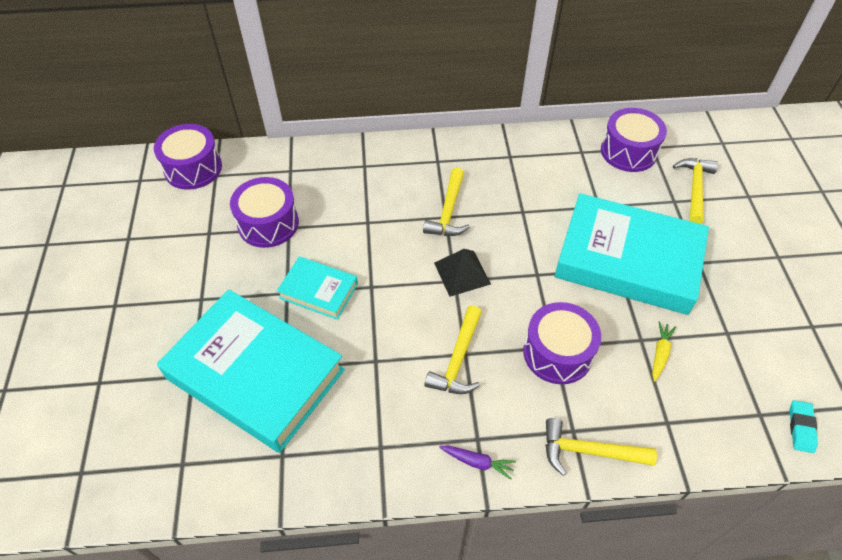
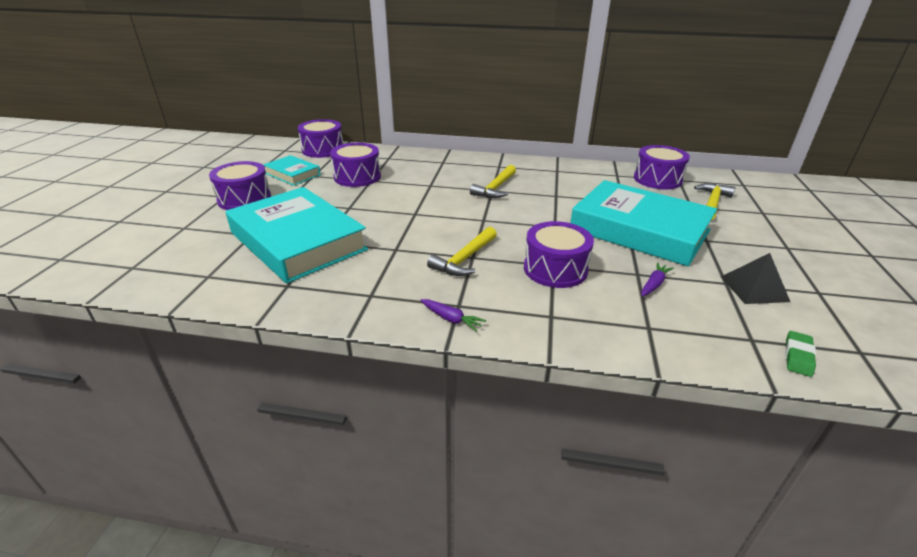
camera: 15 degrees right, 20 degrees down
turquoise book [277,256,358,320] -> turquoise book moved to [263,155,321,186]
black pyramid [434,249,491,297] -> black pyramid moved to [721,253,790,304]
yellow hammer [545,418,657,476] -> none
yellow carrot [652,321,676,382] -> purple carrot [641,262,674,297]
turquoise eraser [790,400,818,453] -> green eraser [785,331,816,377]
none -> purple drum [209,161,271,210]

